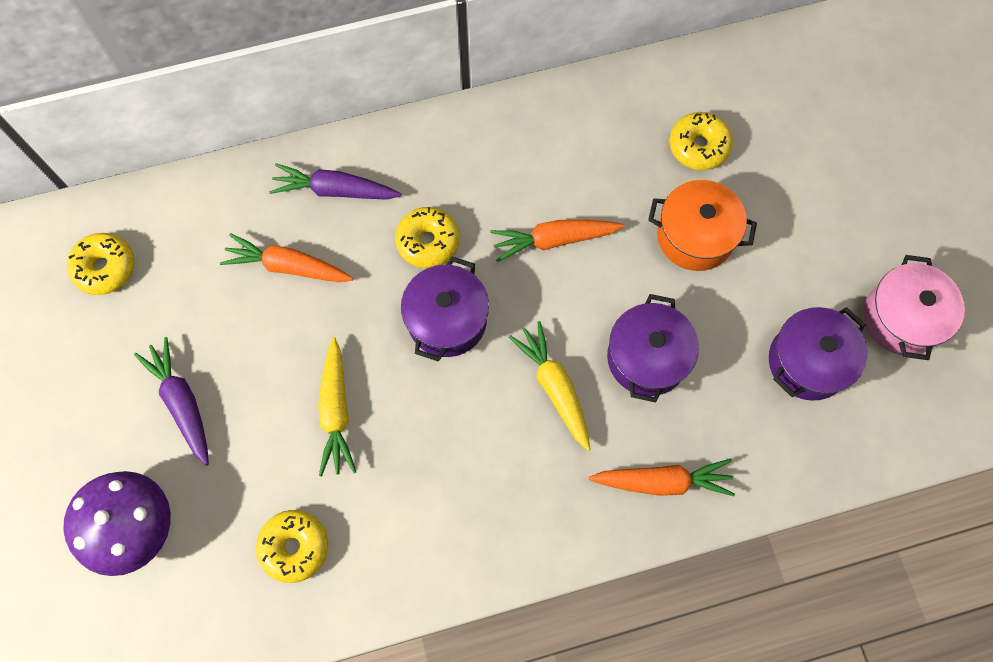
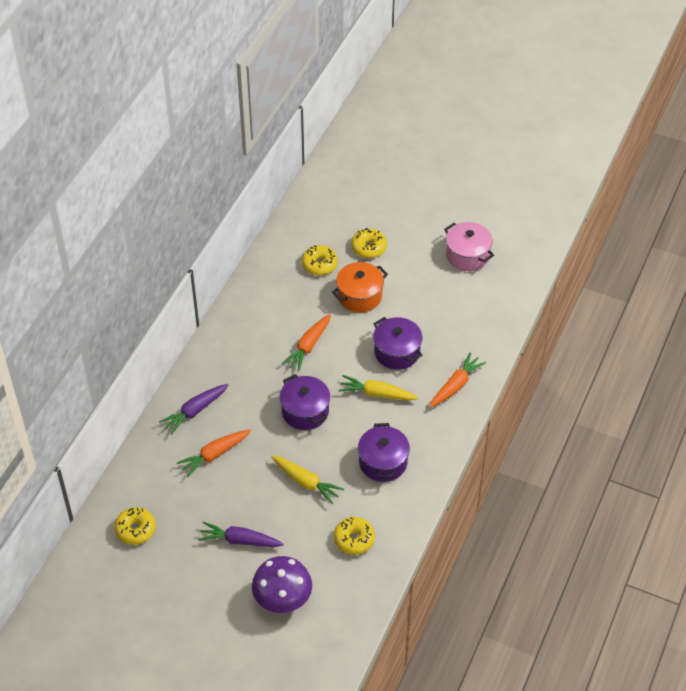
camera: 50 degrees left, 20 degrees down
yellow donut [395,207,460,268] -> yellow donut moved to [351,228,387,258]
purple pot [769,307,867,401] -> purple pot moved to [358,423,410,482]

